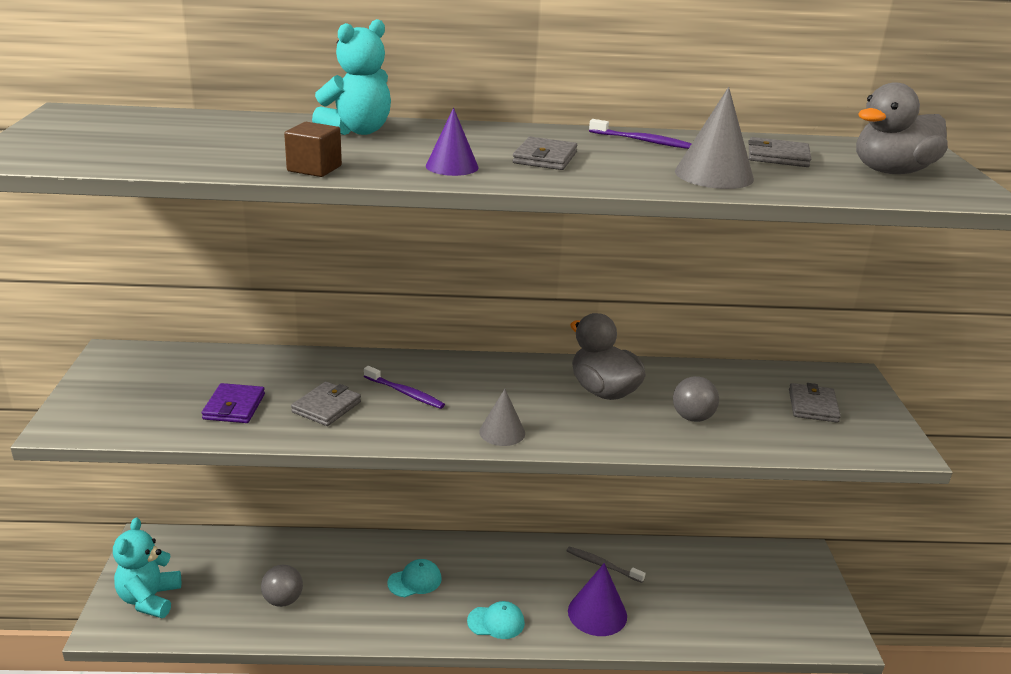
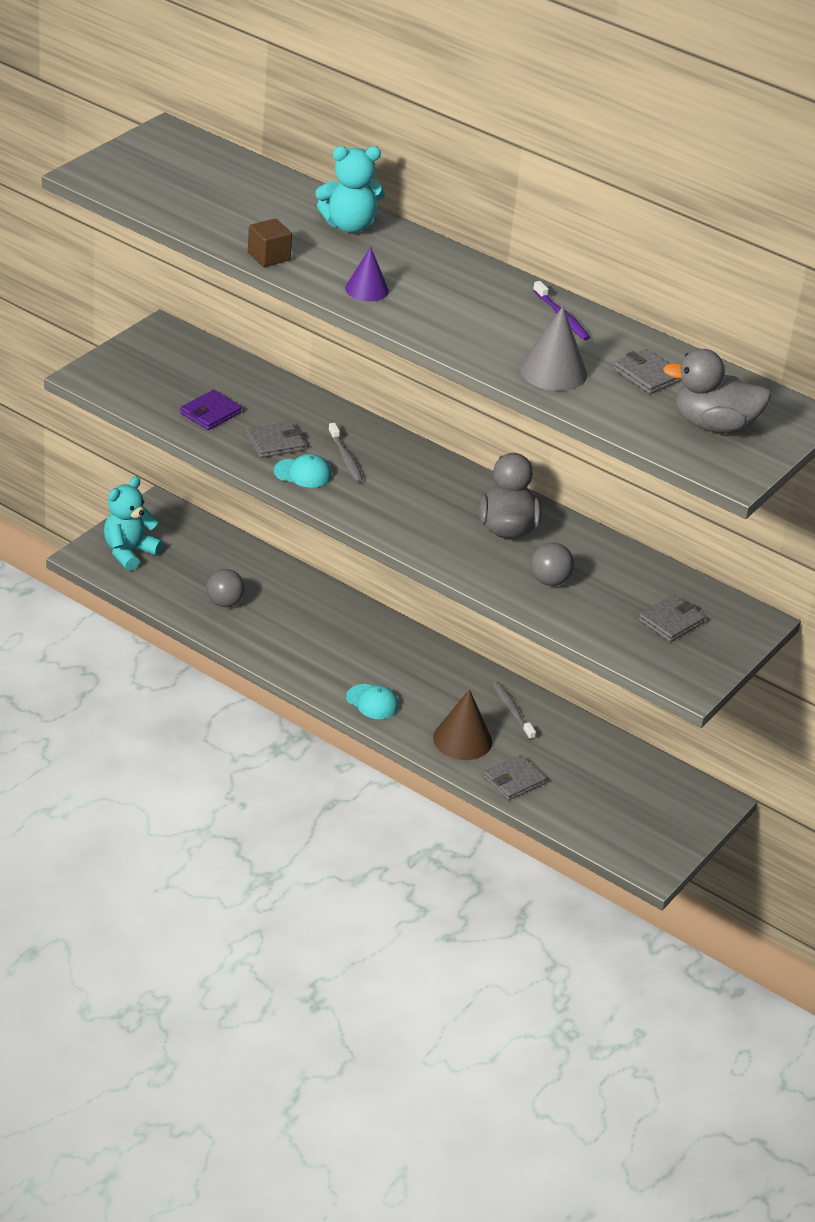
camera: 35 degrees right, 10 degrees up
purple toothbrush [364,366,445,409] -> grey toothbrush [328,423,363,483]
turquoise cap [387,559,441,597] -> turquoise cap moved to [274,454,332,488]
grey cone [479,389,525,446] -> none
grey wallet [512,137,577,170] -> grey wallet moved to [484,755,546,801]
purple cone [568,563,627,636] -> brown cone [433,689,492,760]

